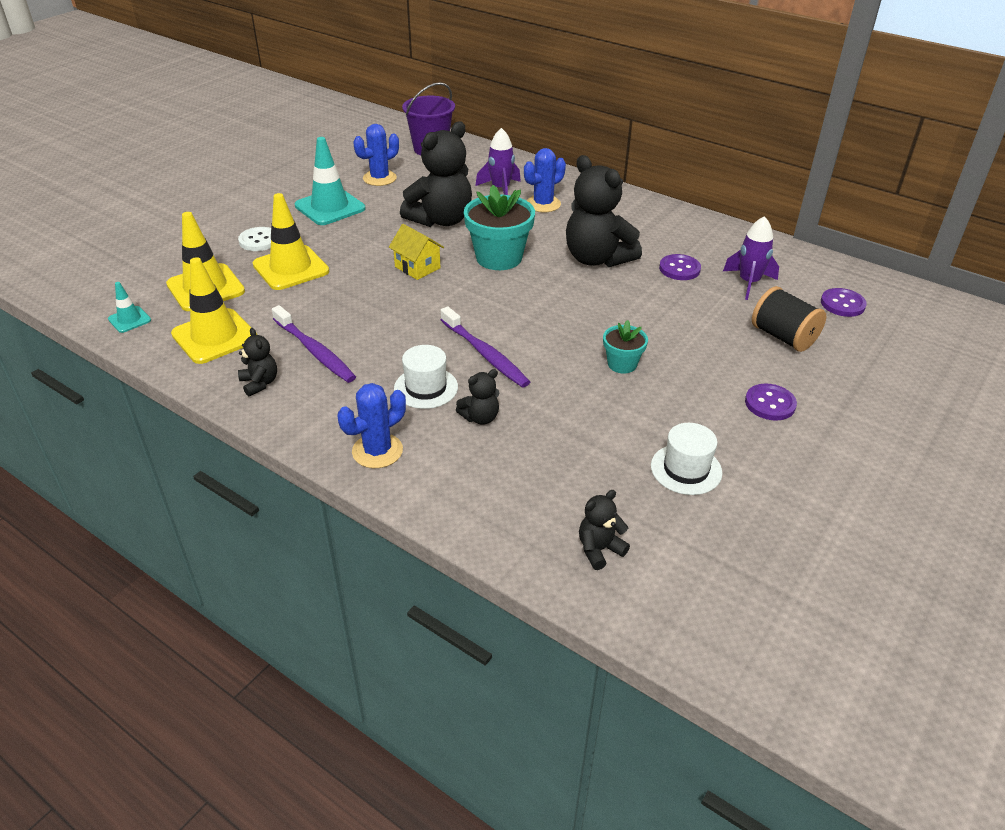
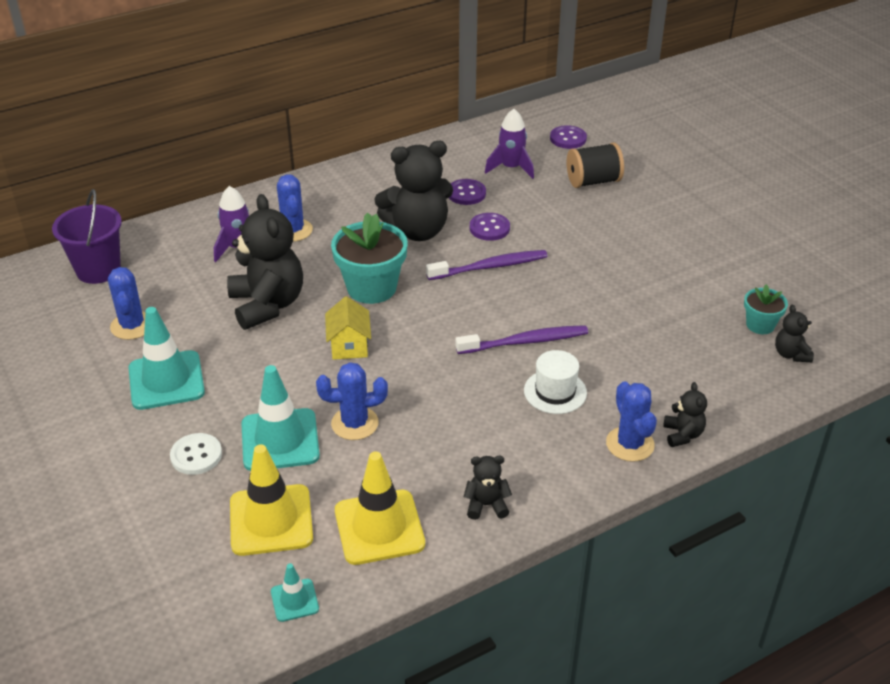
camera: 65 degrees left, 0 degrees up
yellow traffic cone [253,193,329,290] -> turquoise traffic cone [241,365,320,471]
purple toothbrush [272,305,356,383] -> purple toothbrush moved to [426,250,548,280]
yellow house [389,224,444,280] -> yellow house turned 75 degrees counterclockwise [325,296,371,360]
black teddy bear [456,369,499,425] -> black teddy bear moved to [663,382,707,447]
turquoise flower pot [603,320,648,373] -> turquoise flower pot moved to [744,284,788,334]
white hat [651,423,722,495] -> none
purple button [745,384,797,420] -> purple button moved to [470,213,510,241]
none -> blue cactus [316,362,388,440]

